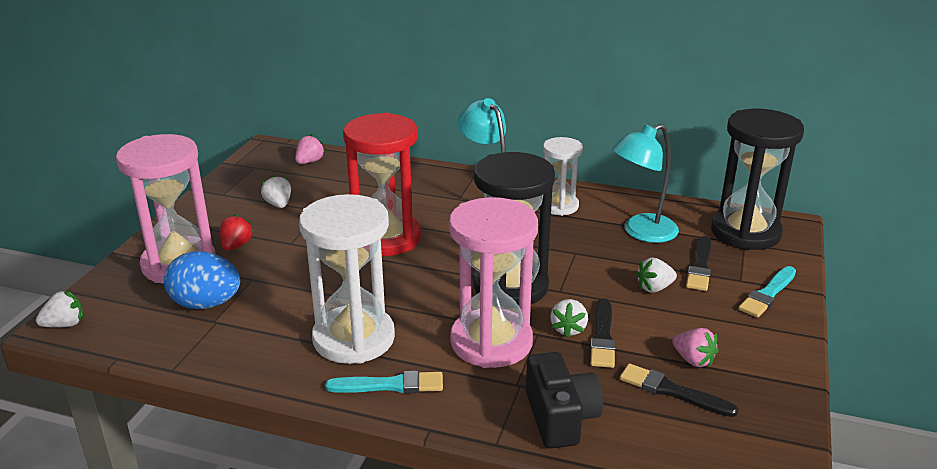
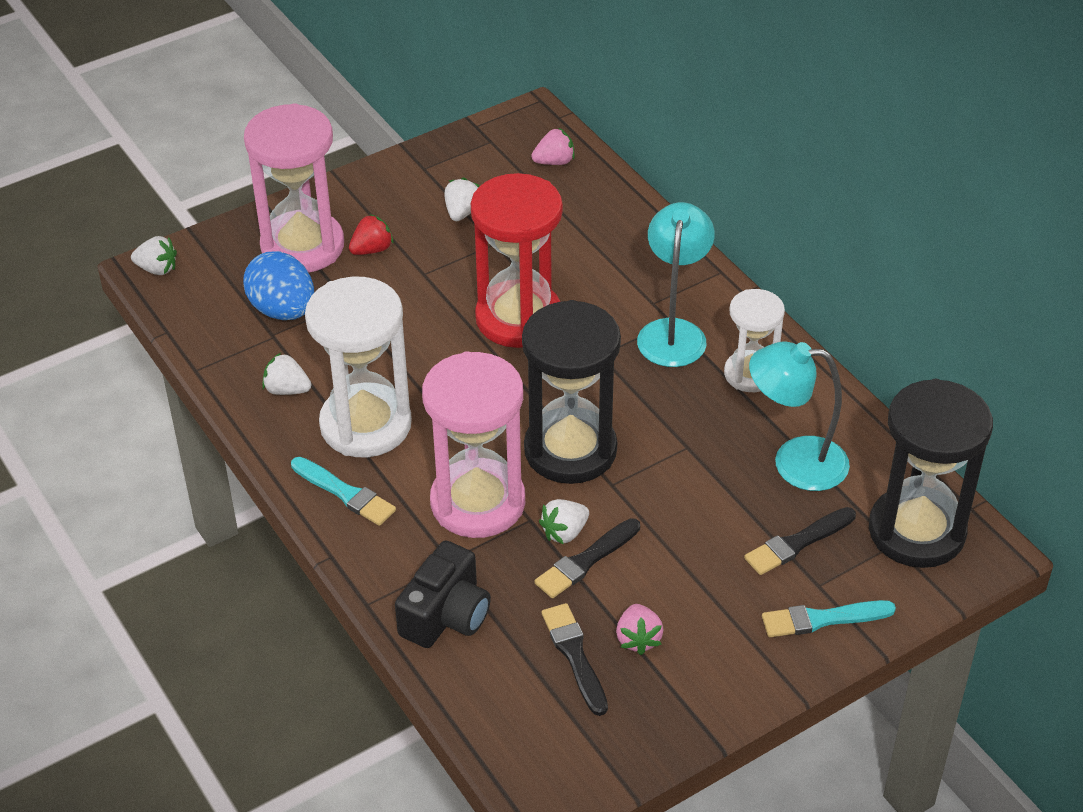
camera: 40 degrees right, 15 degrees up
white strawberry [636,258,677,293] -> white strawberry moved to [262,353,311,395]

